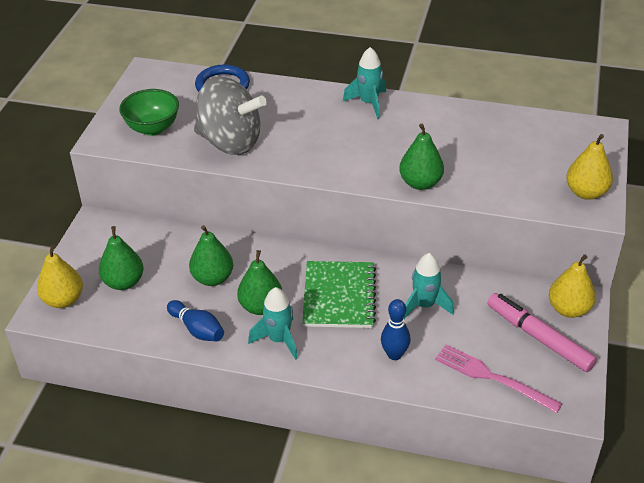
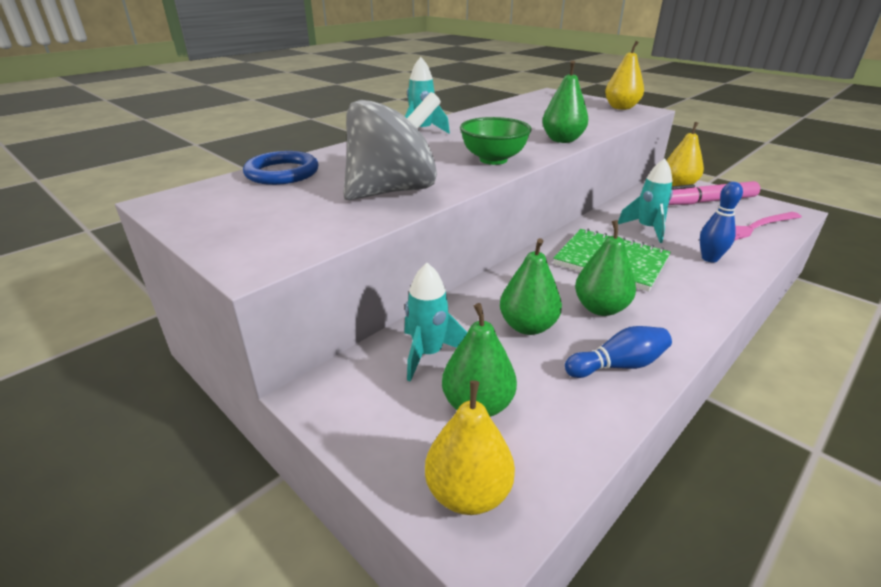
camera: 60 degrees left, 10 degrees down
green bowl [119,89,179,136] -> green bowl moved to [460,117,532,165]
turquoise rocket [248,287,298,360] -> turquoise rocket moved to [404,263,468,382]

